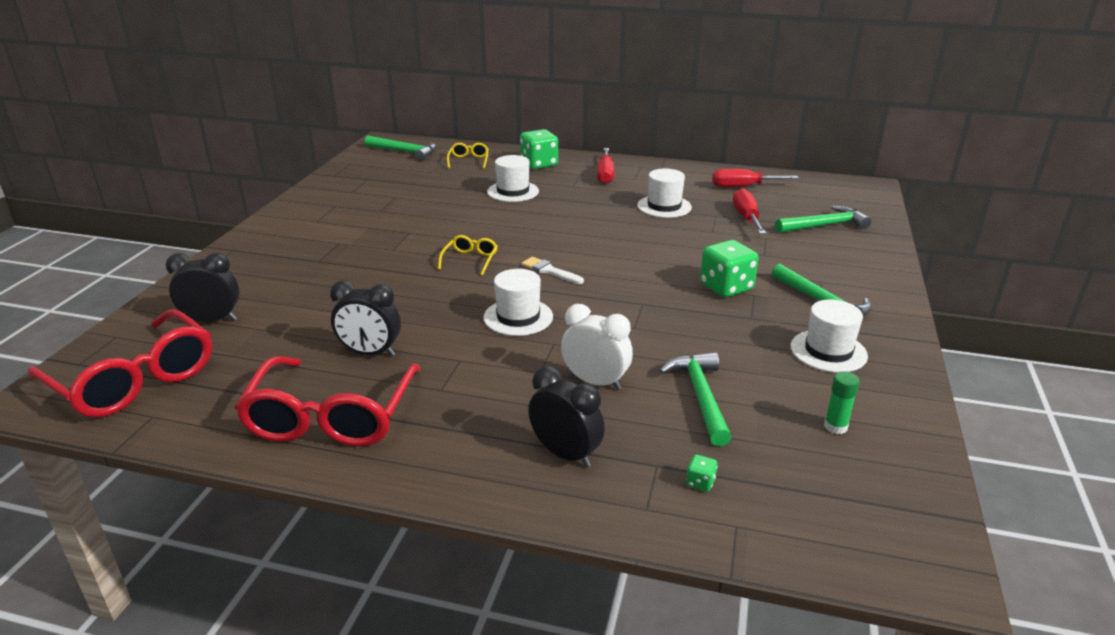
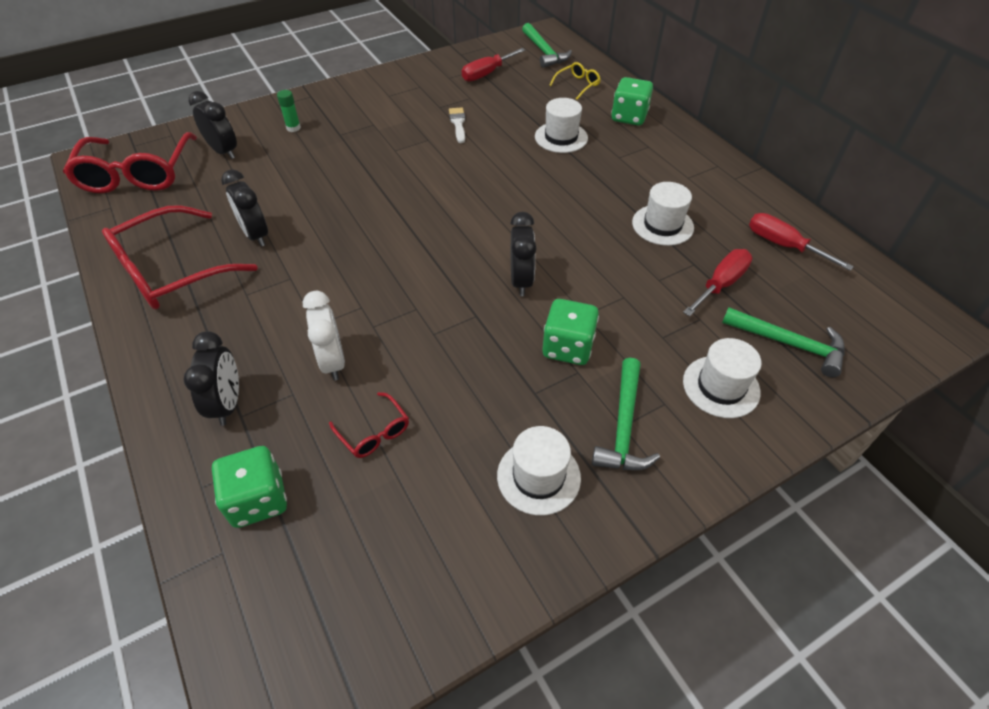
camera: 45 degrees right, 20 degrees up
yellow glasses [438,235,498,276] -> none
white hat [483,269,553,336] -> white hat moved to [683,338,762,418]
white brush [522,257,584,284] -> white brush moved to [449,107,465,143]
red screwdriver [597,148,614,184] -> red screwdriver moved to [462,48,525,82]
green hammer [659,352,731,446] -> red glasses [329,392,409,458]
green dice [686,454,717,492] -> green dice [212,446,287,528], size x2.35
green glue stick [824,371,859,434] -> green glue stick moved to [277,90,301,132]
none -> black clock [510,212,536,296]

